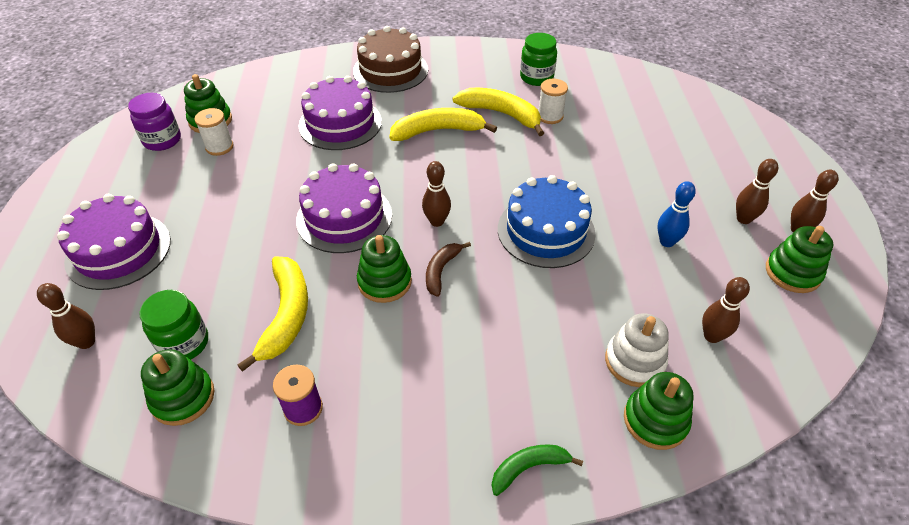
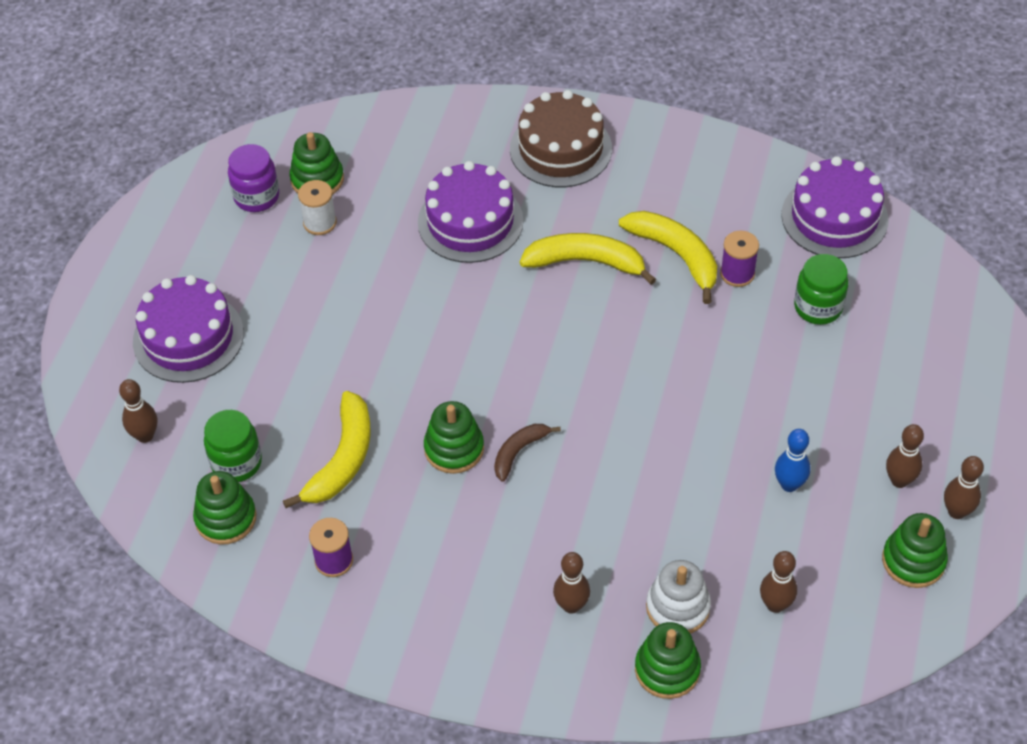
camera: 20 degrees right, 5 degrees up
purple cake [296,163,392,253] -> purple cake moved to [781,156,889,258]
brown bowling pin [422,161,451,227] -> brown bowling pin moved to [553,552,590,614]
green banana [491,444,583,496] -> none
blue cake [498,175,596,268] -> none
green jar [520,33,557,86] -> green jar moved to [794,254,848,325]
white spool [539,79,568,124] -> purple spool [720,231,759,287]

